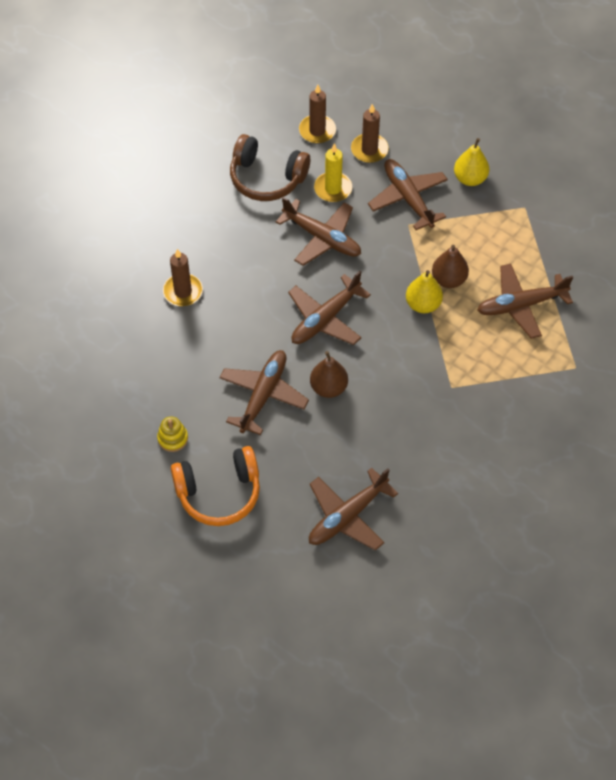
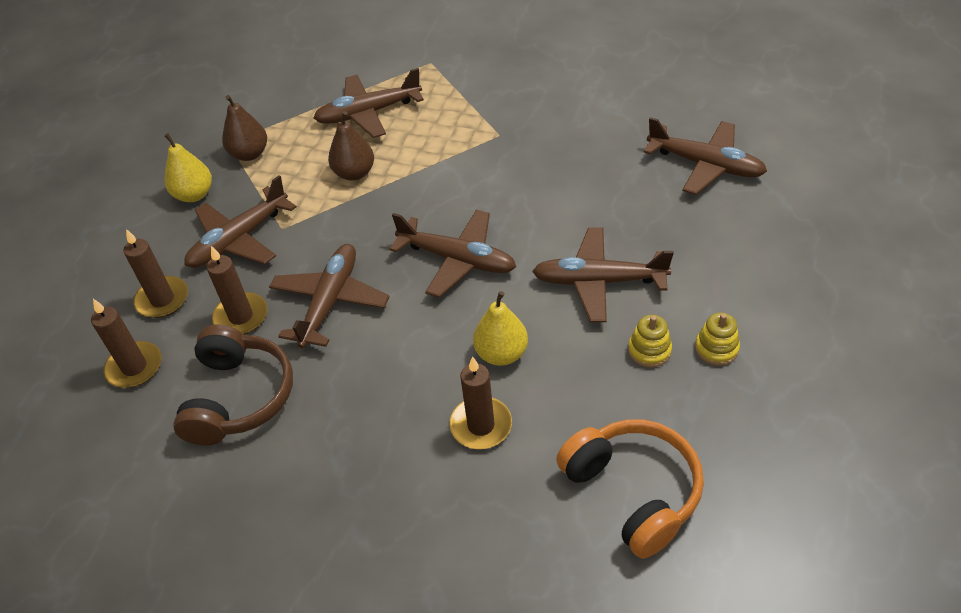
camera: 105 degrees left, 10 degrees down
orange headphones [171,446,260,526] -> orange headphones moved to [556,419,704,559]
brown pear [310,351,348,398] -> brown pear moved to [222,95,267,161]
yellow candle [314,143,352,202] -> brown candle [207,246,268,335]
yellow pear [406,270,443,313] -> yellow pear moved to [473,291,528,366]
brown plane [477,264,573,339] -> brown plane turned 105 degrees clockwise [313,68,424,138]
none -> yellow stacking toy [628,315,672,367]

